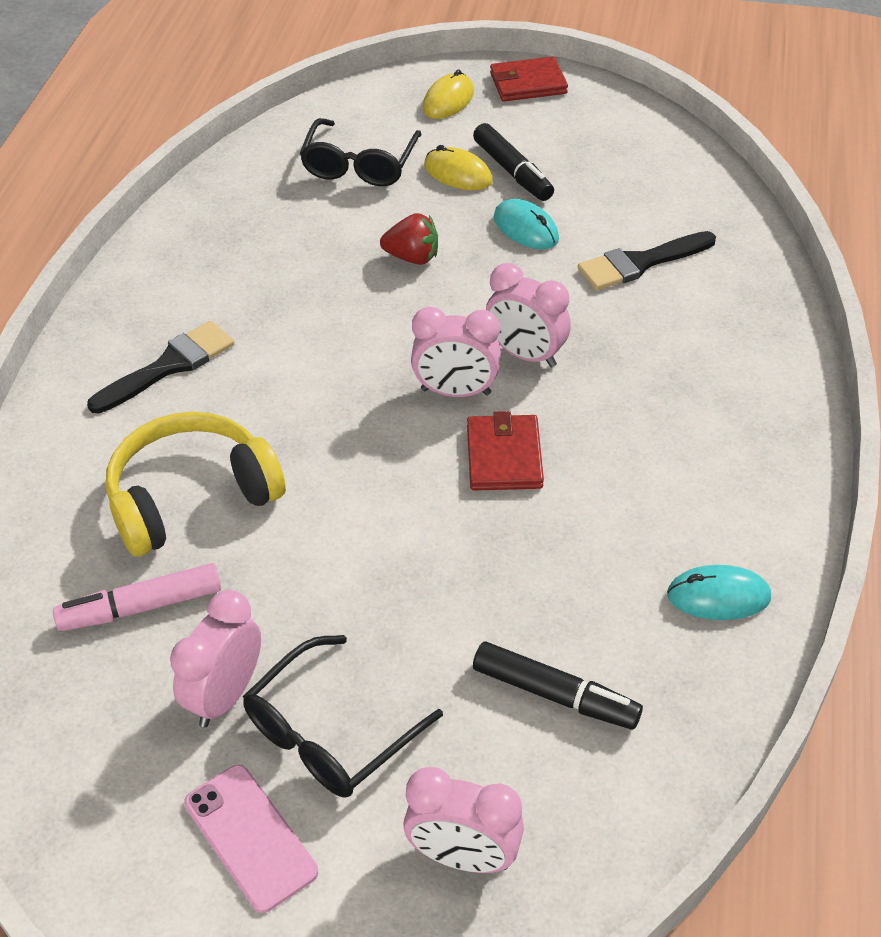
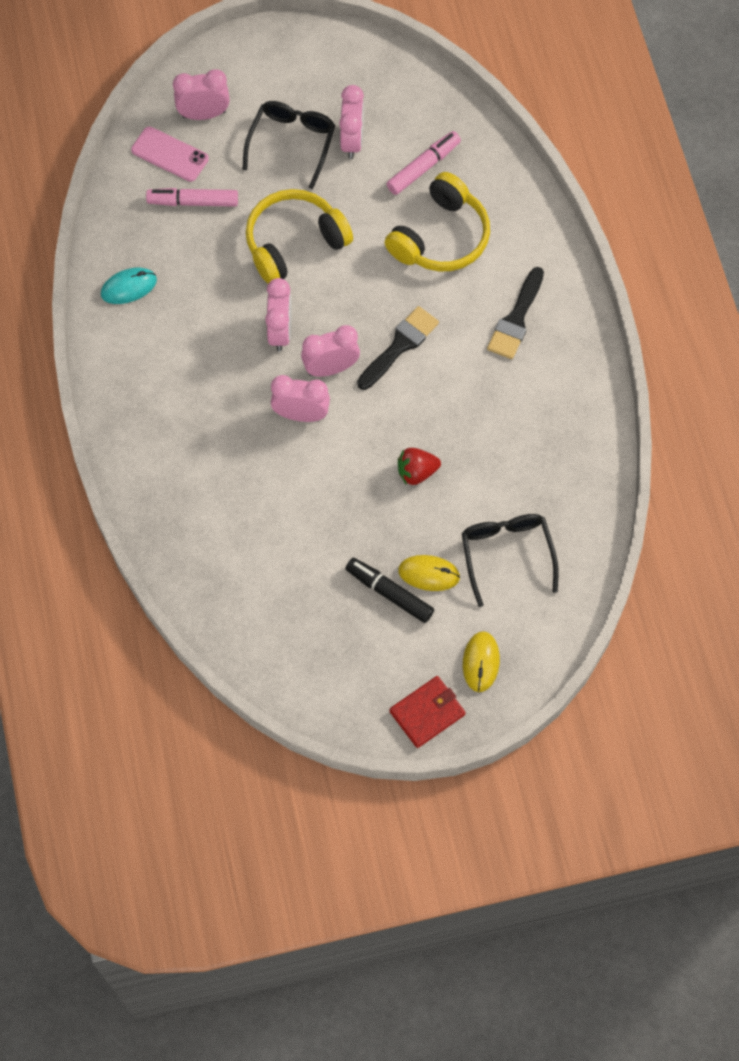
camera: 155 degrees right, 20 degrees up
pink phone [184,765,318,913] -> pink phone moved to [131,127,209,182]
red wallet [467,411,544,491] -> pink clock [265,278,291,351]
black marker [473,642,643,729] -> pink marker [146,188,238,207]
turquoise mouse [494,199,559,249] -> none
black brush [578,231,716,290] -> black brush moved to [357,306,439,390]
none -> yellow headphones [246,189,353,284]

